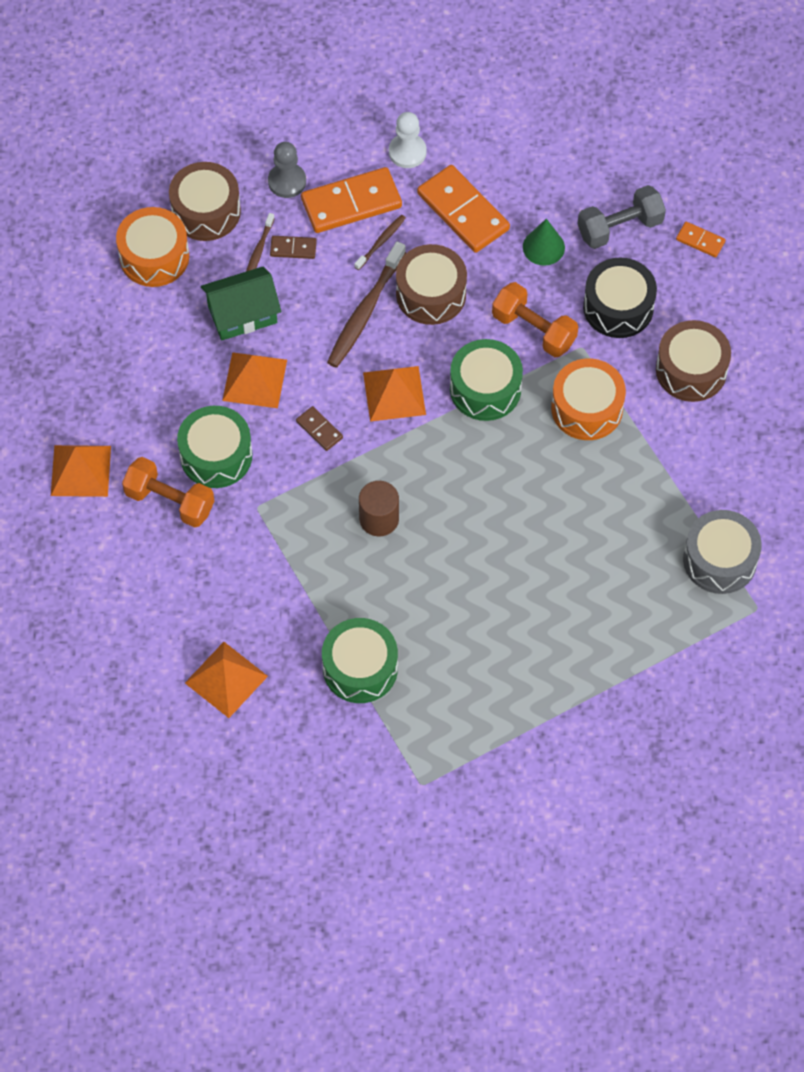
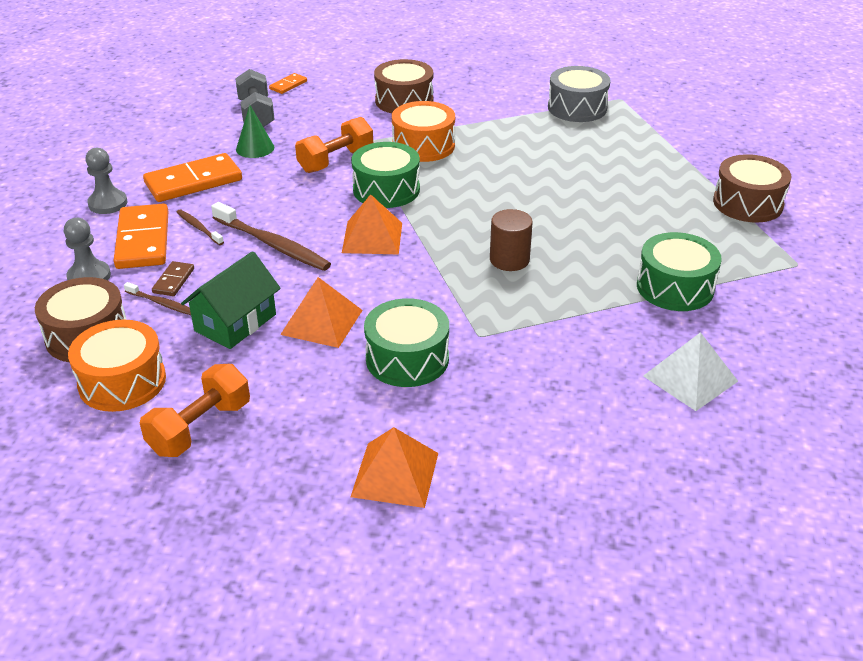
camera: 80 degrees left, 25 degrees down
orange dumbbell [122,457,214,528] -> orange dumbbell moved to [140,364,250,457]
orange pyramid [185,642,268,718] -> white pyramid [643,332,738,411]
green house [201,267,281,340] -> green house turned 45 degrees clockwise [181,251,281,349]
brown domino [296,406,343,451] -> none
white pawn [389,112,427,168] -> grey pawn [85,148,127,214]
brown drum [396,244,467,325] -> brown drum moved to [713,154,791,222]
black drum [583,257,657,338] -> none

